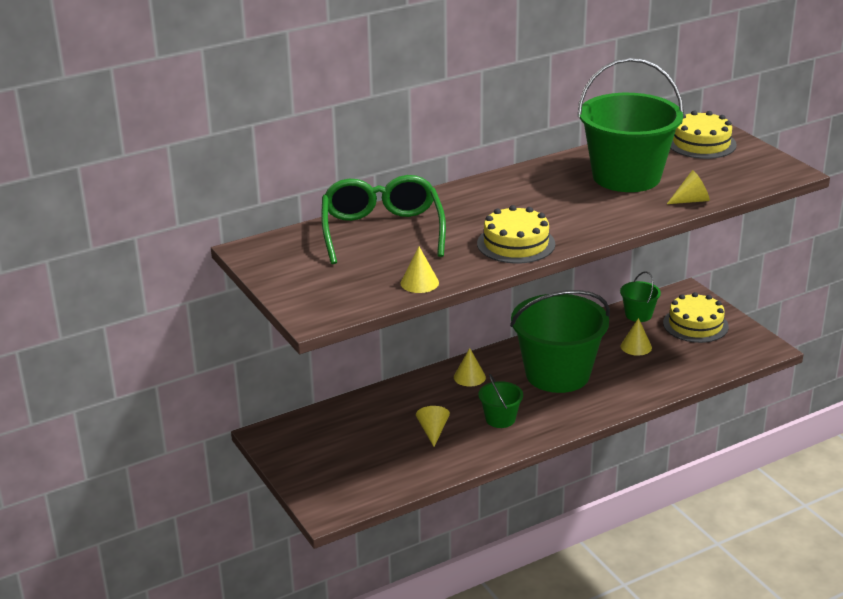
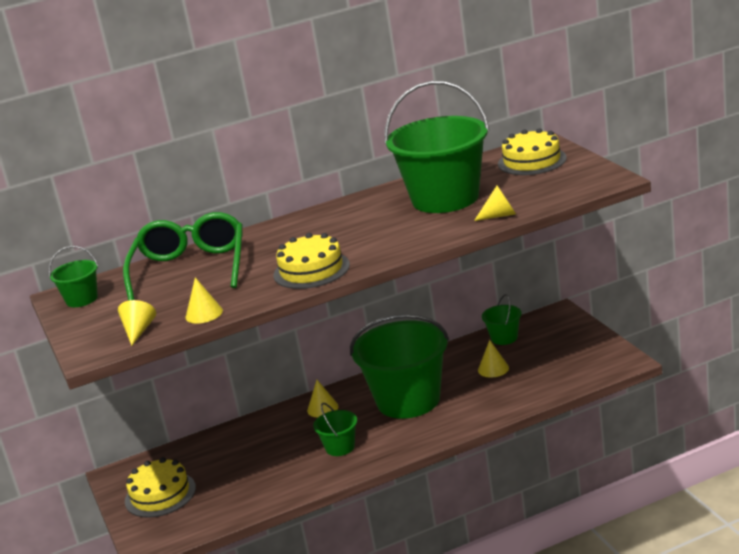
camera: 10 degrees right, 5 degrees down
yellow cone [416,406,450,447] -> yellow cone moved to [118,300,156,346]
yellow cake [663,292,729,343] -> yellow cake moved to [125,457,196,518]
none -> green bucket [48,246,98,307]

